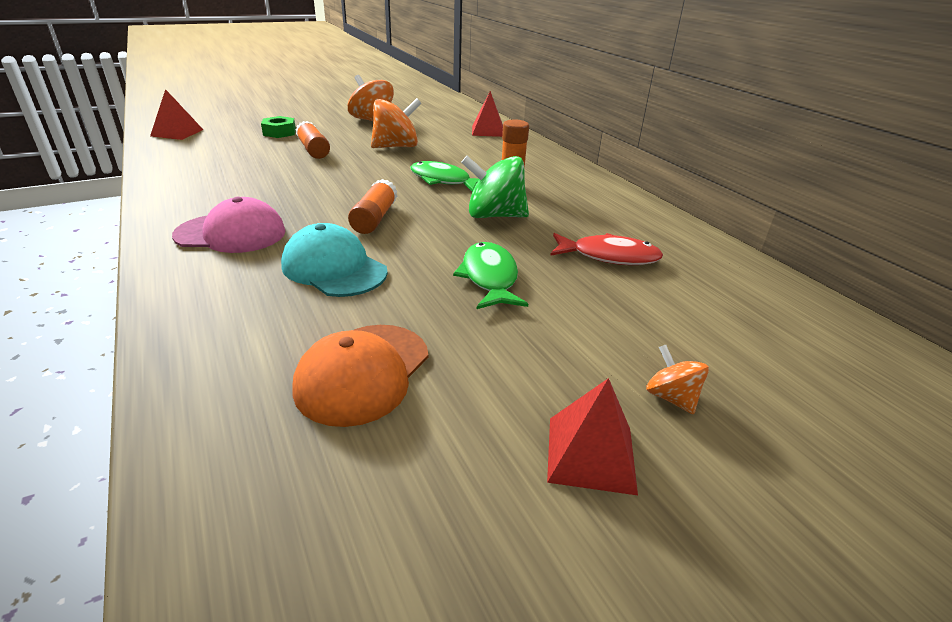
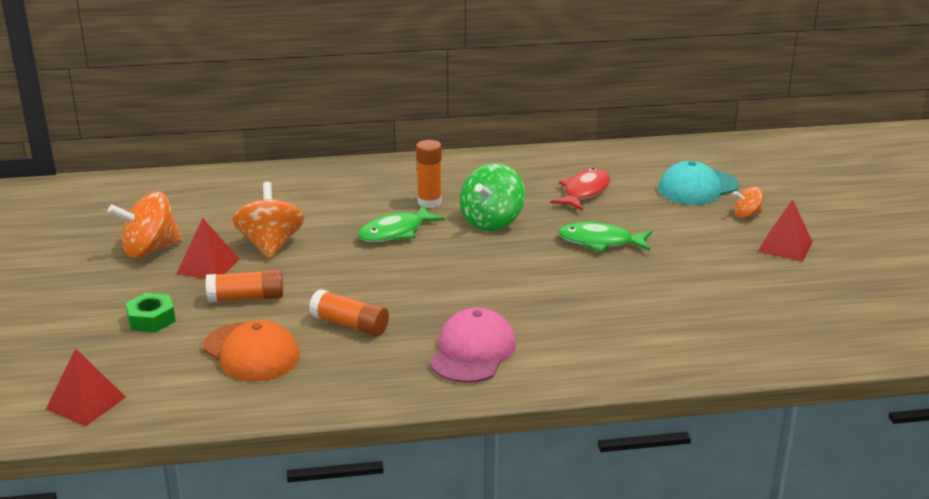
camera: 70 degrees left, 5 degrees down
turquoise cap [281,223,388,297] -> turquoise cap moved to [658,161,739,205]
orange cap [292,325,428,427] -> orange cap moved to [203,320,300,381]
orange glue stick [348,179,397,234] -> orange glue stick moved to [309,289,389,336]
red pyramid [472,91,503,137] -> red pyramid moved to [176,218,240,279]

